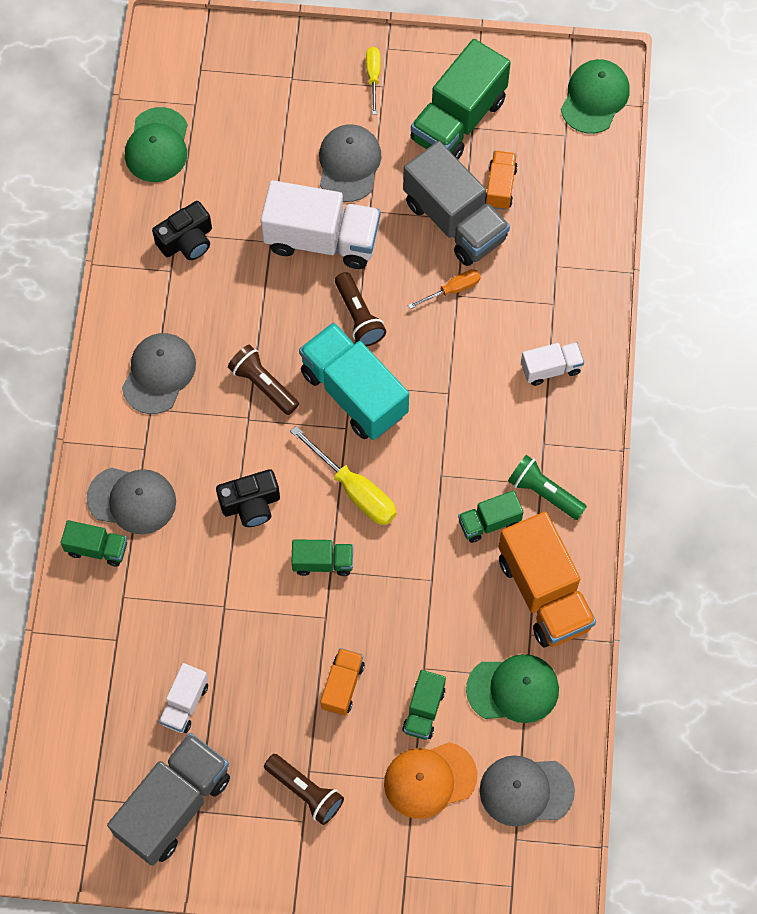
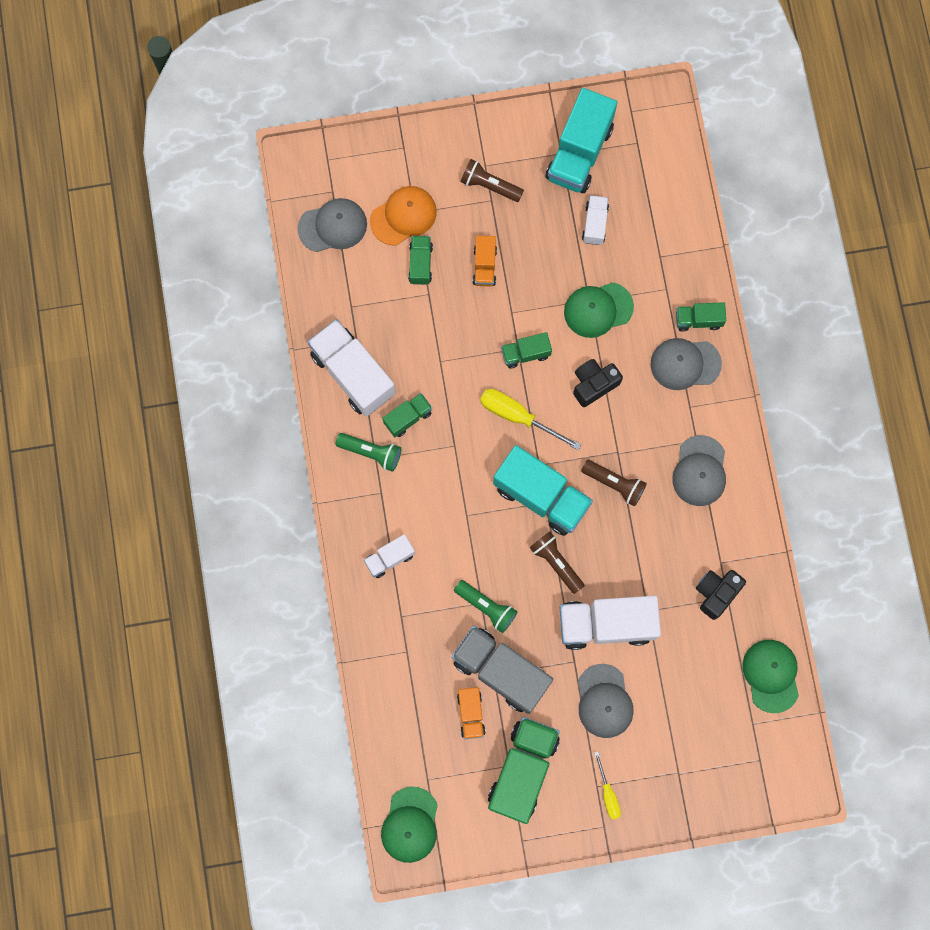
camera: 165 degrees right, 10 degrees up
grey truck [107,733,230,866] -> turquoise truck [546,88,617,193]
orange screwdriver [408,269,481,309] -> green flashlight [454,580,517,633]
green cap [466,654,559,723] -> green cap moved to [564,282,634,338]
orange truck [499,511,596,647] -> white truck [308,319,396,416]

